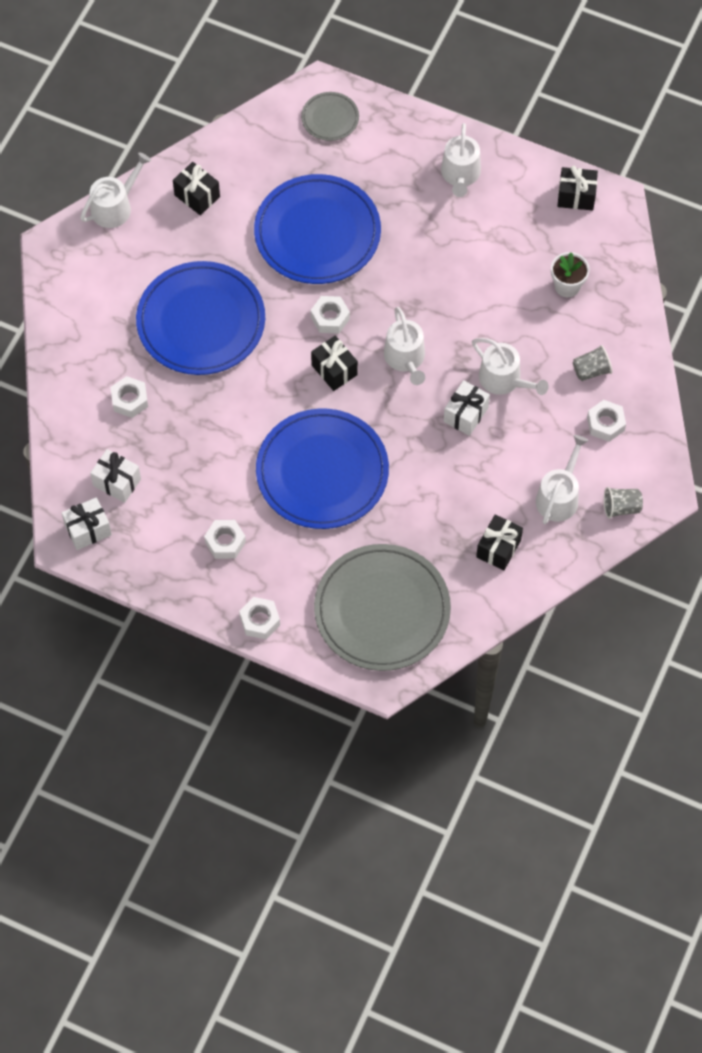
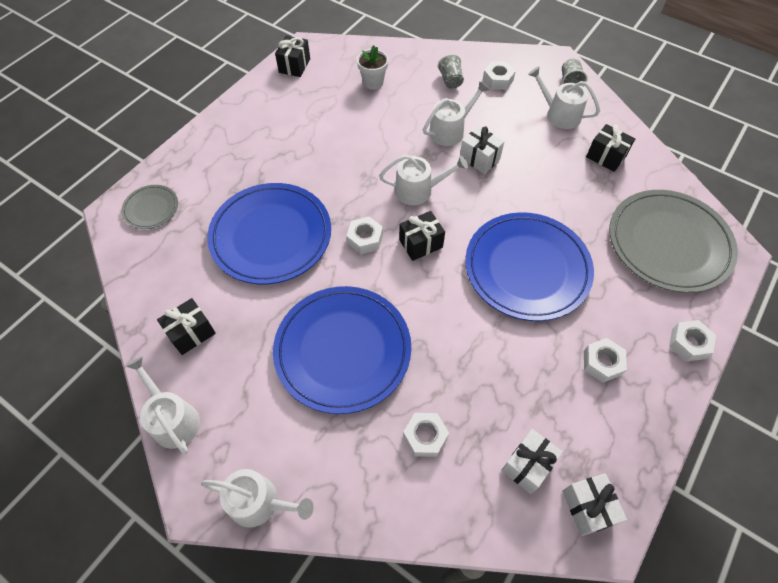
camera: 80 degrees left, 5 degrees down
white watering can [441,123,481,197] -> white watering can moved to [201,469,314,528]

